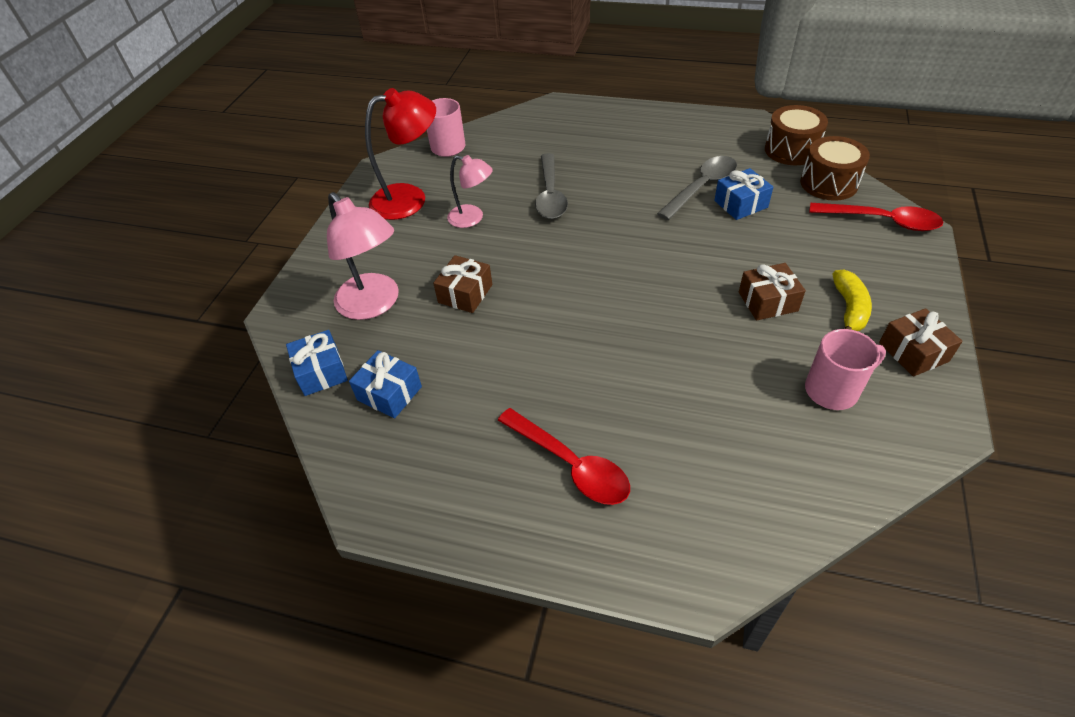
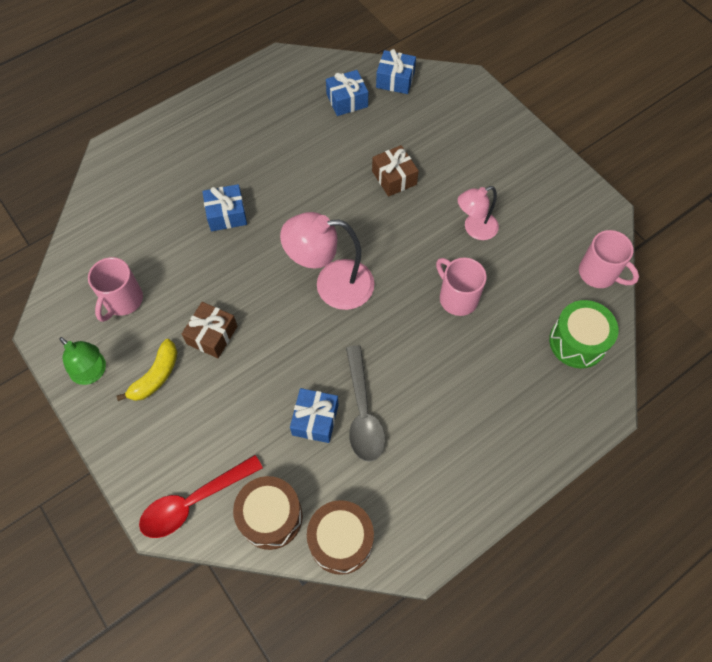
camera: 125 degrees right, 15 degrees up
pink lamp [327,192,399,320] -> pink lamp moved to [280,212,374,310]
red lamp [365,88,436,220] -> none
red spoon [498,408,630,505] -> none
grey spoon [535,153,568,219] -> pink mug [436,257,487,316]
yellow banana [832,270,872,331] -> yellow banana turned 105 degrees counterclockwise [117,339,177,401]
brown gift [879,308,963,377] -> green lamp [59,337,106,385]
none -> blue gift [202,184,247,231]
none -> green drum [549,300,618,368]

